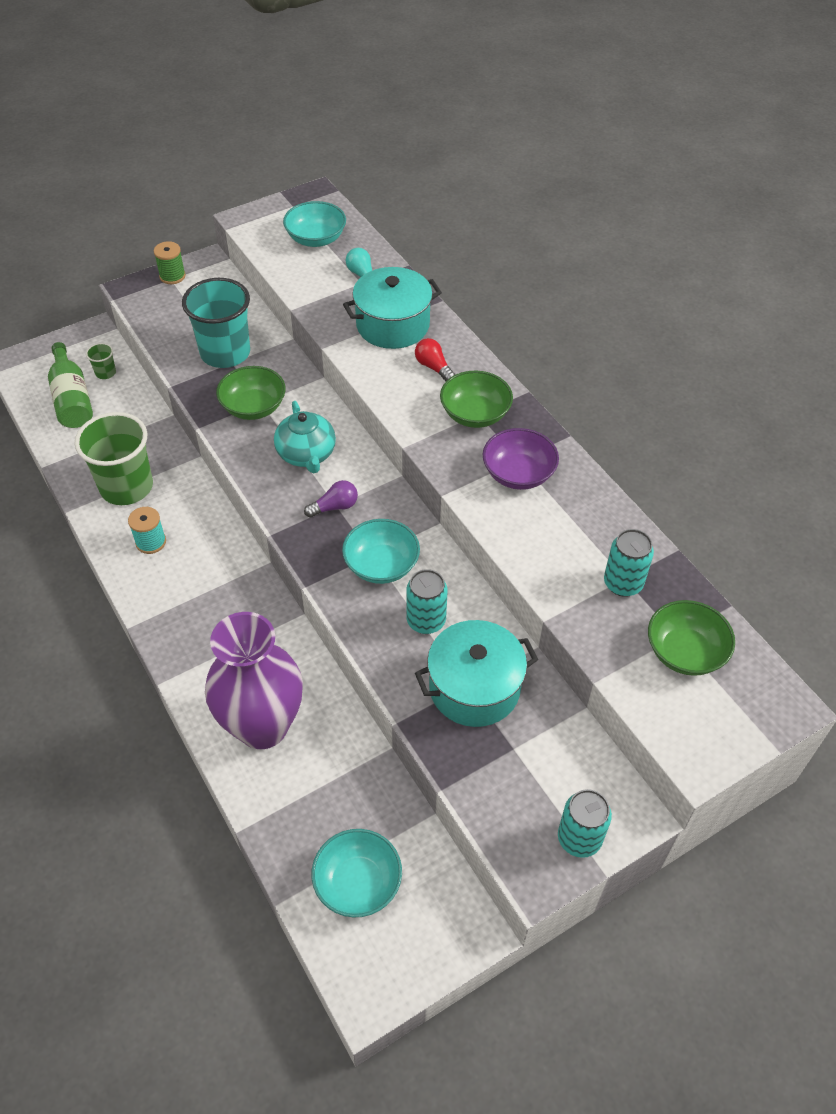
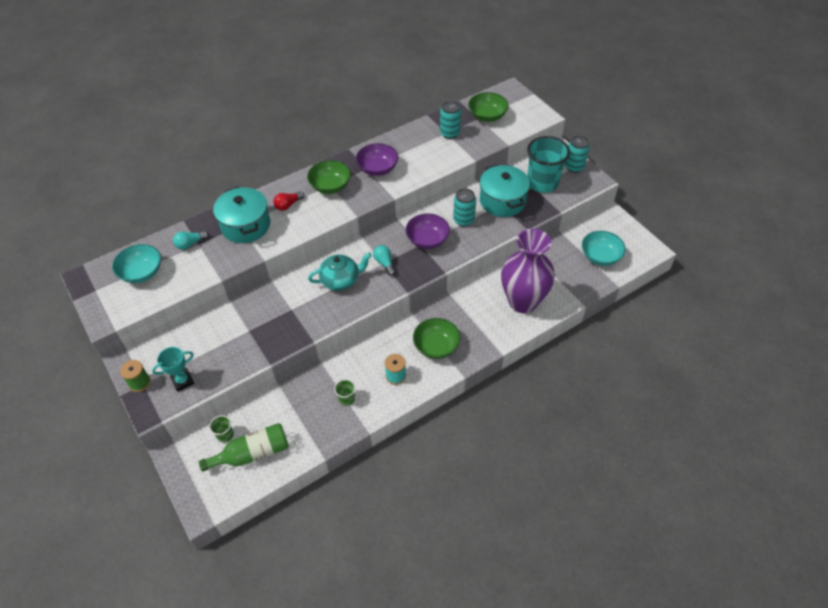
camera: 90 degrees left, 0 degrees up
green cup [75,412,153,505] -> green cup [334,379,355,406], size x0.42
turquoise cup [182,278,250,368] -> turquoise cup moved to [527,136,570,193]
green bowl [216,366,286,420] -> green bowl moved to [413,318,460,359]
purple light bulb [304,480,358,518] -> turquoise light bulb [373,245,395,276]
turquoise bowl [342,519,420,584] -> purple bowl [406,213,450,249]
none -> turquoise trophy [152,347,195,392]

